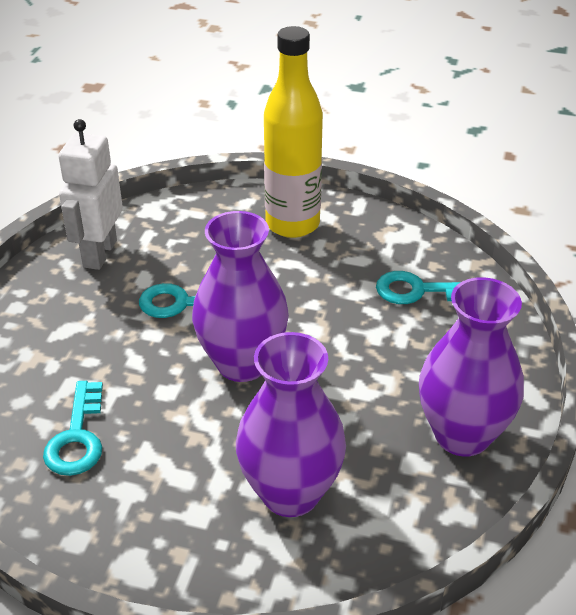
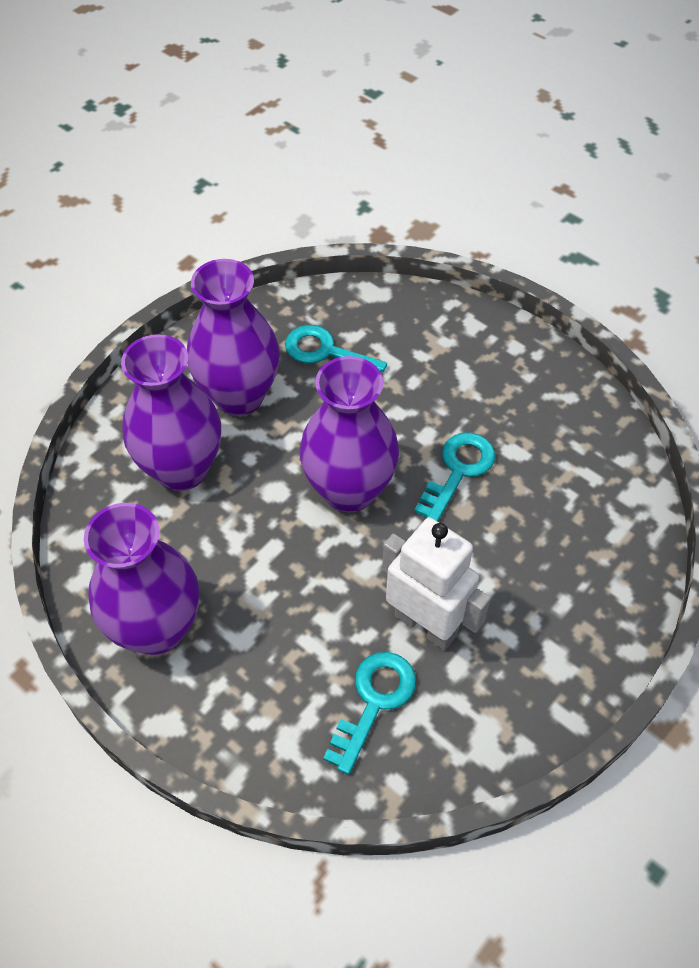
camera: 115 degrees right, 15 degrees up
white robot [58,119,123,270] -> white robot moved to [382,518,491,650]
yellow bottle [264,26,323,238] -> none
none -> purple vase [187,259,280,416]

